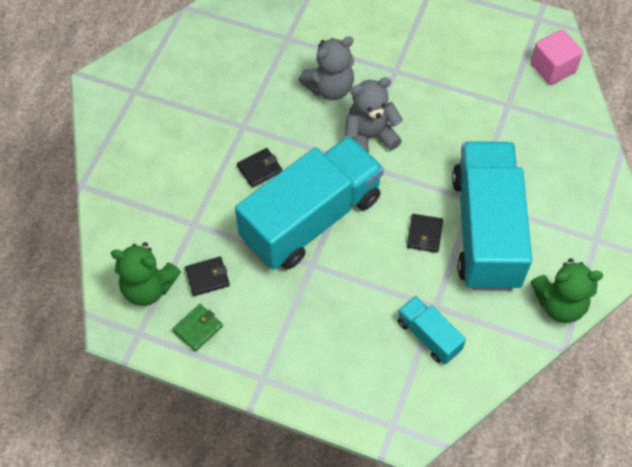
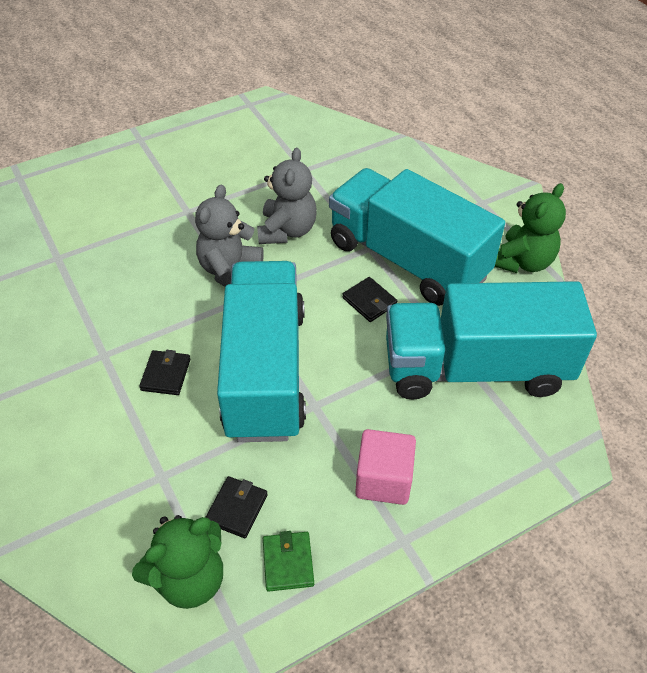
camera: 50 degrees left, 10 degrees down
grey teddy bear [299,36,355,100] -> grey teddy bear moved to [257,148,317,244]
turquoise truck [397,296,466,364] -> turquoise truck [386,281,597,400], size x2.23
pink cube [530,29,583,85] -> pink cube moved to [355,429,416,505]

